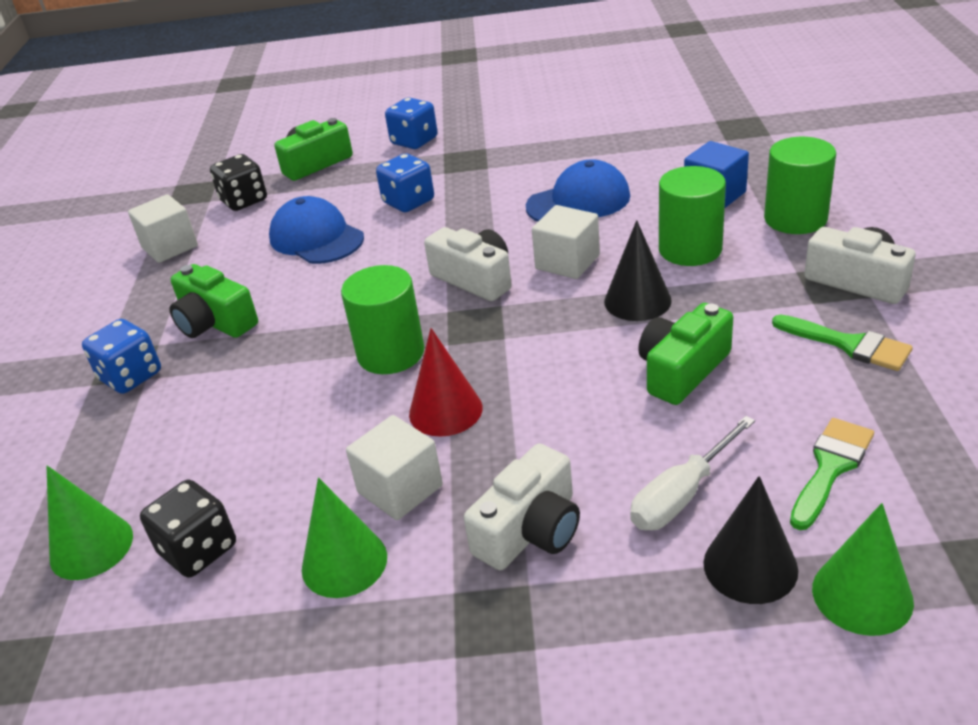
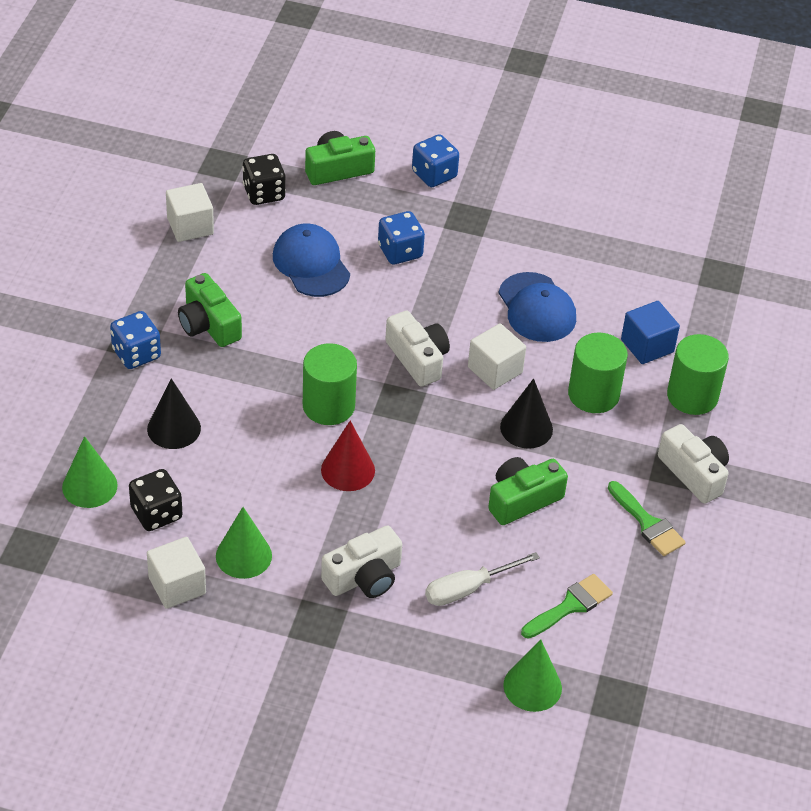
camera: 10 degrees right, 10 degrees up
white cube [346,415,443,520] -> white cube moved to [147,537,206,609]
blue cap [526,159,630,222] -> blue cap turned 75 degrees clockwise [498,272,576,342]
black cone [703,476,798,604] -> black cone moved to [147,378,201,449]

